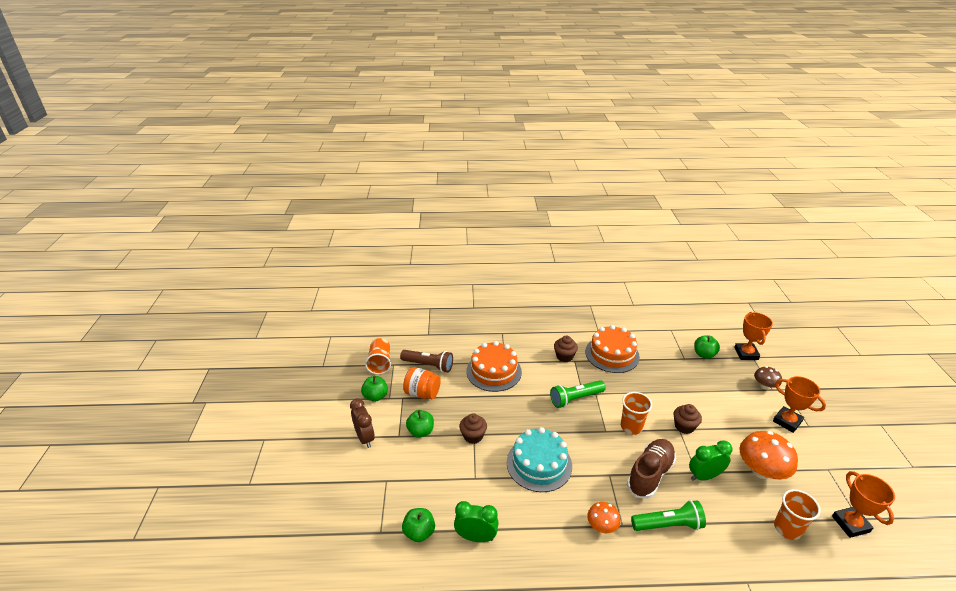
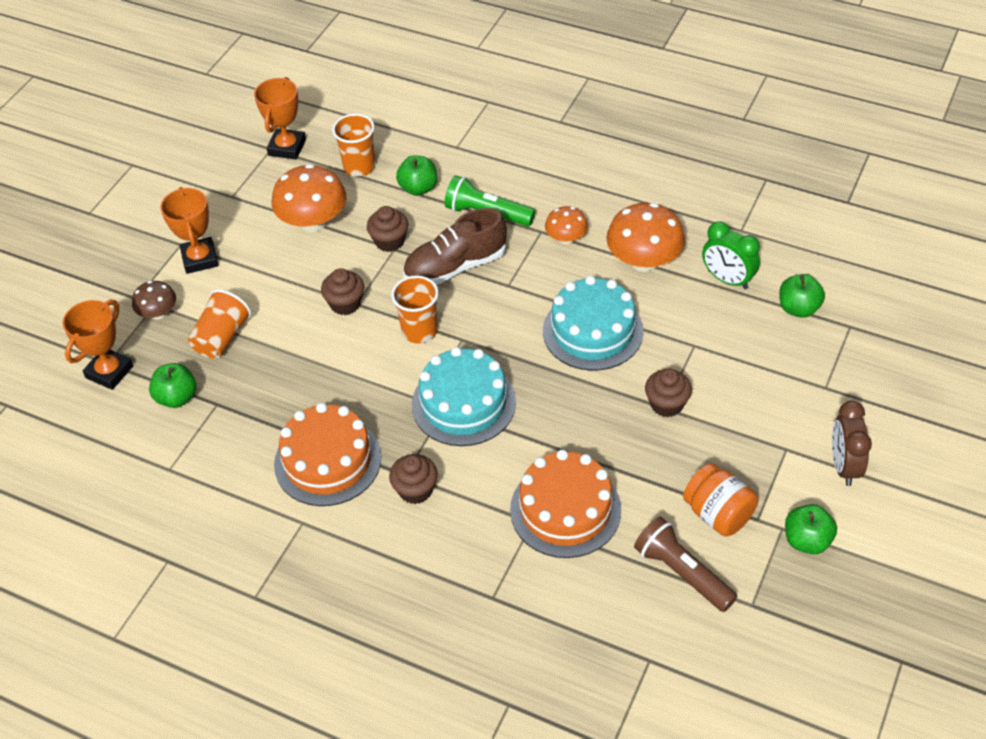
camera: 150 degrees left, 15 degrees up
orange cup [365,338,391,374] -> orange cup moved to [188,289,251,358]
green apple [406,410,434,438] -> green apple moved to [396,155,437,196]
green flashlight [550,380,606,408] -> turquoise cake [412,347,516,446]
green clock [689,440,733,481] -> brown cupcake [367,206,408,252]
none -> orange mushroom [606,203,685,272]

